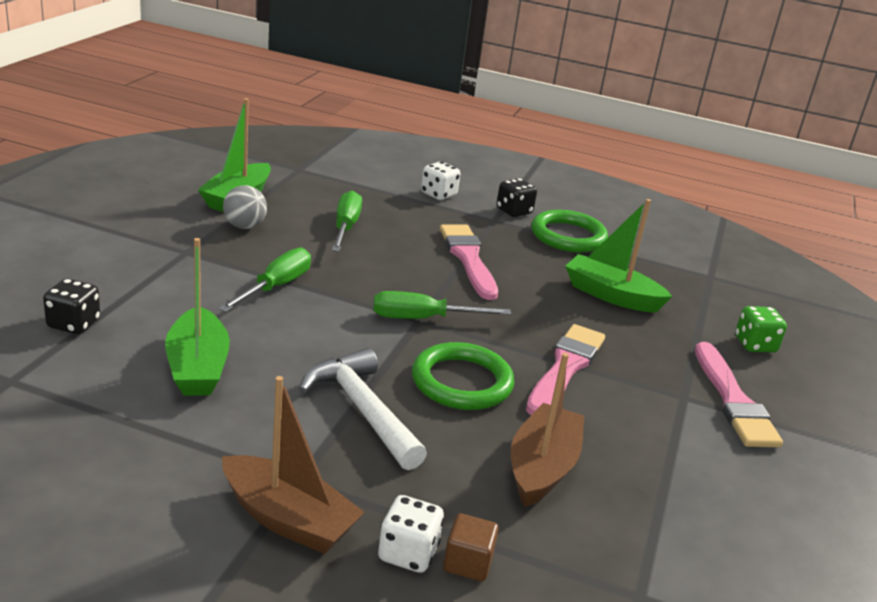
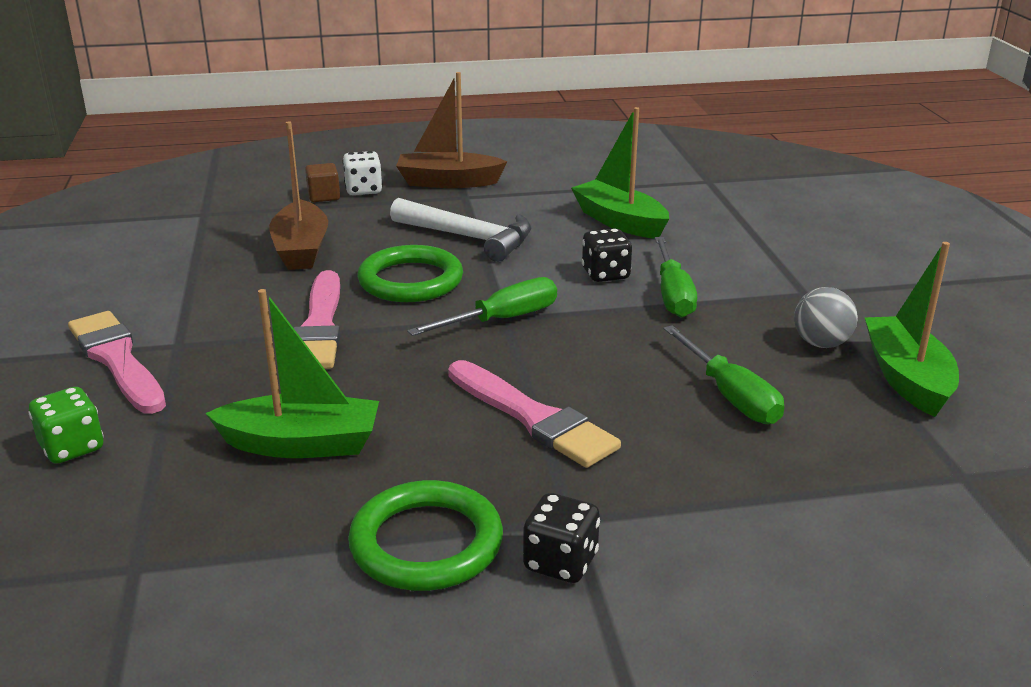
camera: 155 degrees right, 0 degrees up
black dice [43,278,100,334] -> black dice moved to [582,229,632,282]
white dice [421,162,460,200] -> none

